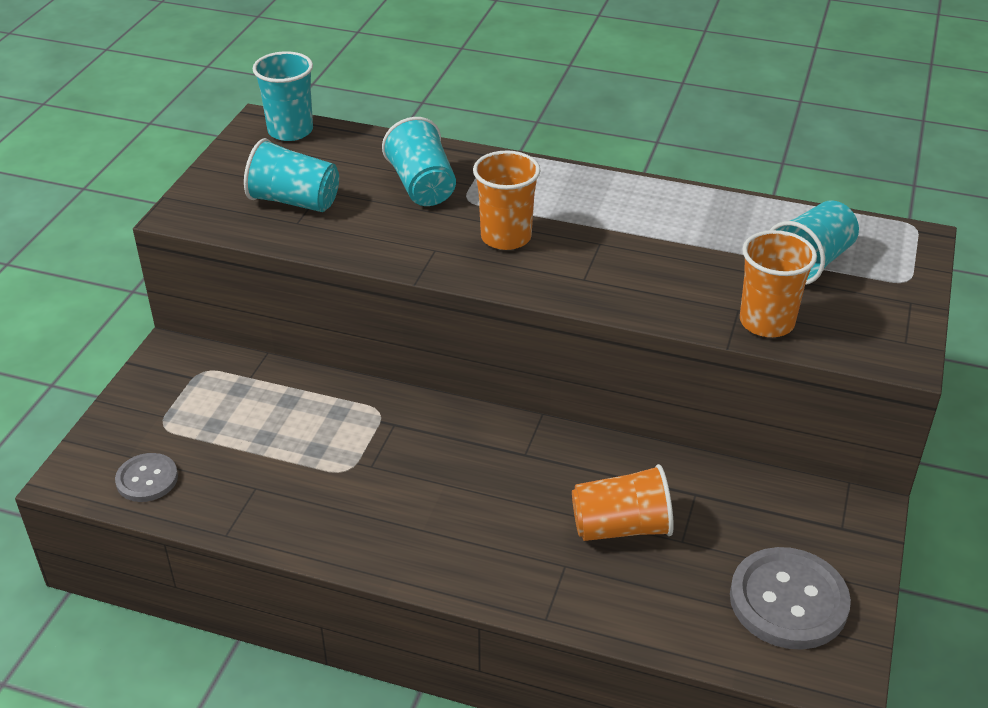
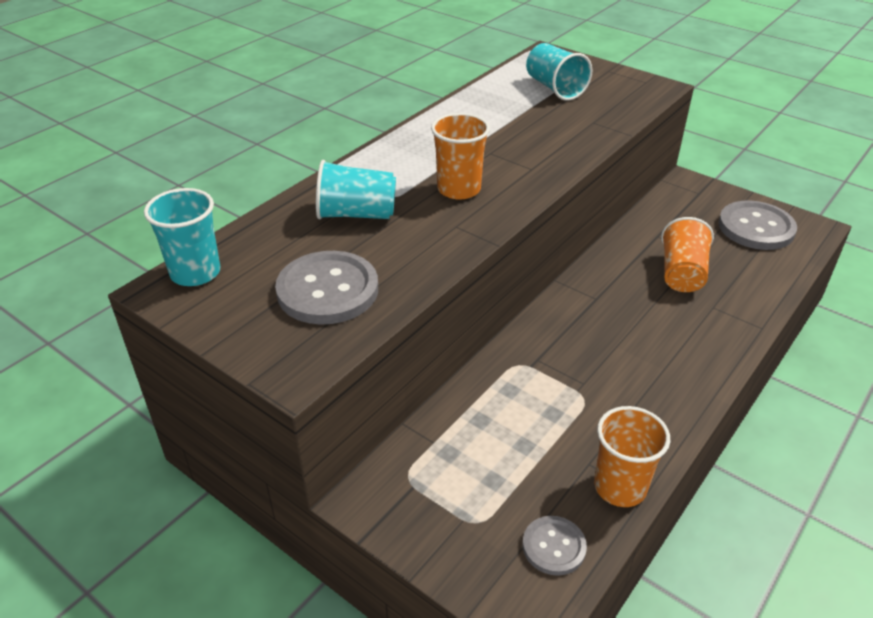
camera: 70 degrees left, 0 degrees up
turquoise cup [244,138,339,212] -> grey button [275,251,378,325]
orange cup [740,230,817,337] -> orange cup moved to [594,406,670,507]

